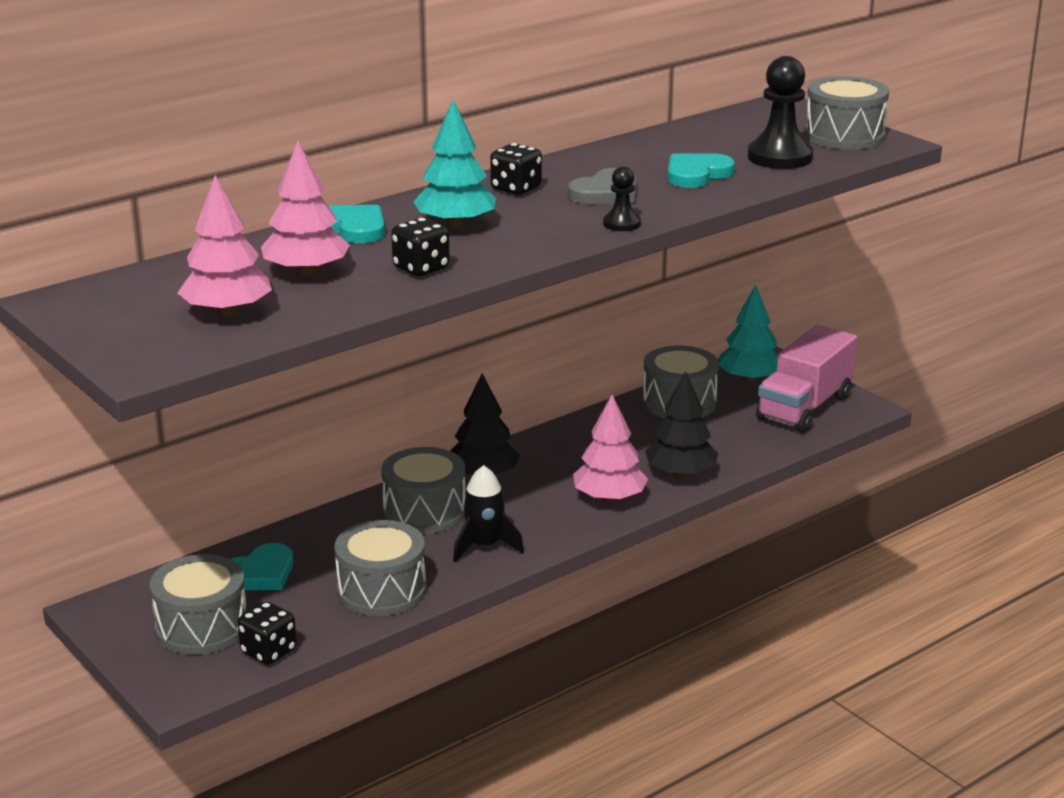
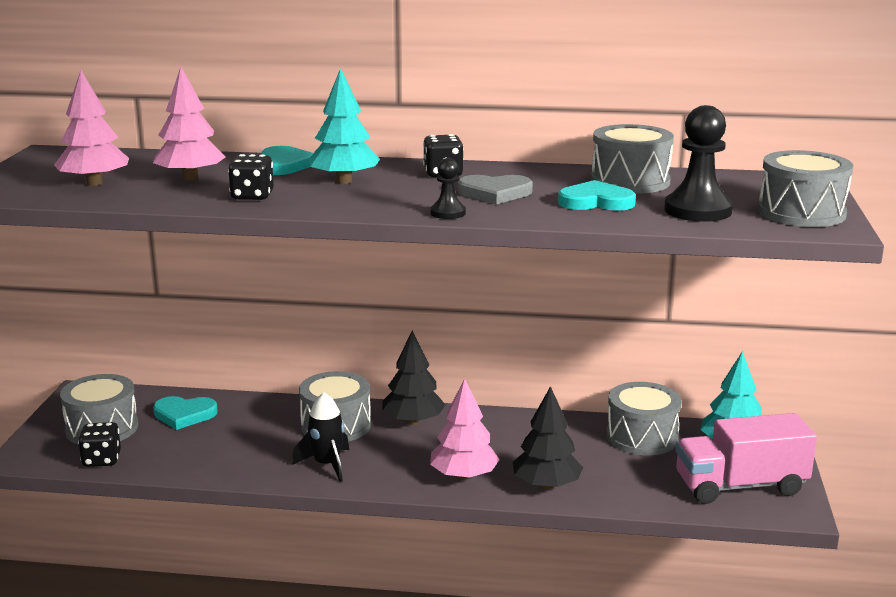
camera: 45 degrees right, 5 degrees down
grey drum [335,520,426,616] -> grey drum moved to [591,124,674,194]

